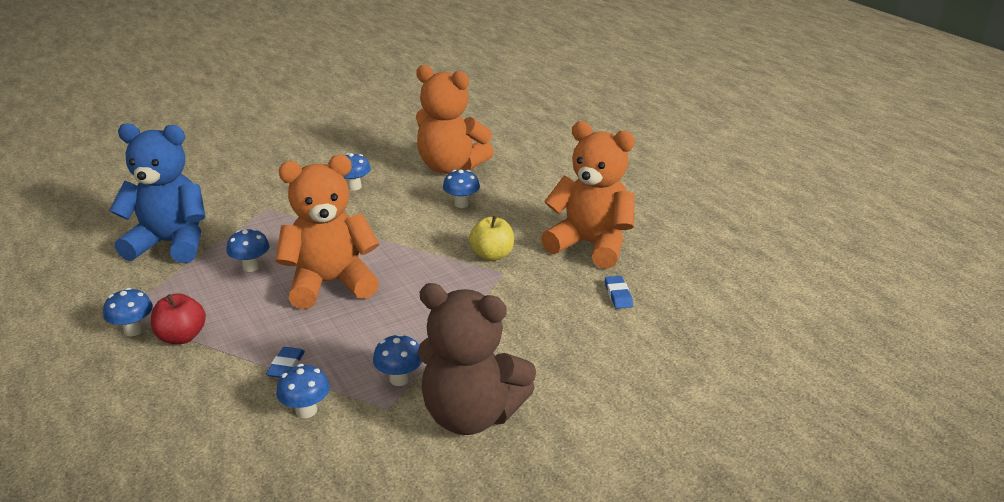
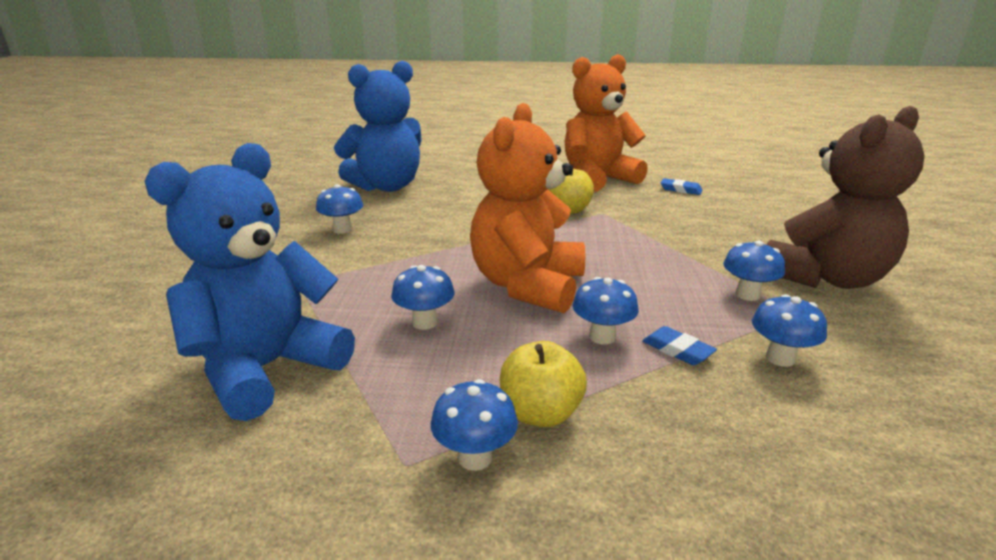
camera: 55 degrees left, 5 degrees down
red apple [151,293,206,344] -> yellow apple [500,341,587,427]
orange teddy bear [416,65,494,174] -> blue teddy bear [334,61,422,192]
blue mushroom [443,170,480,208] -> blue mushroom moved to [573,277,639,345]

